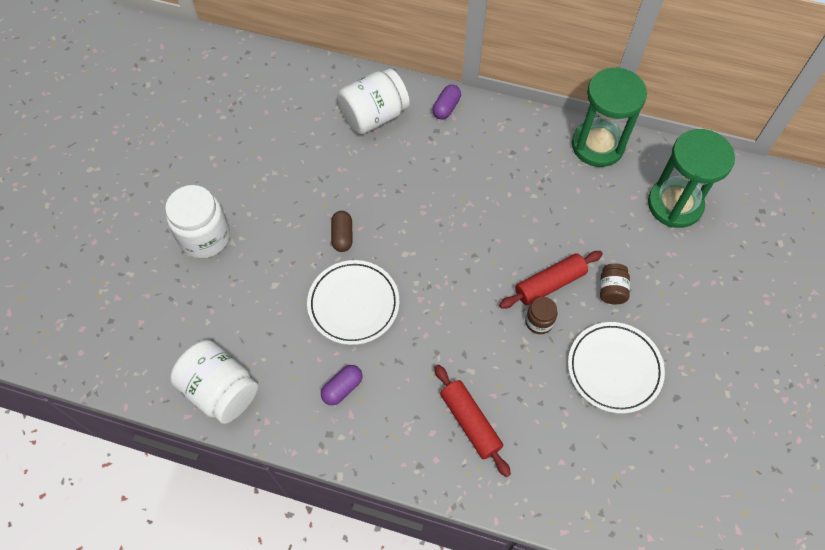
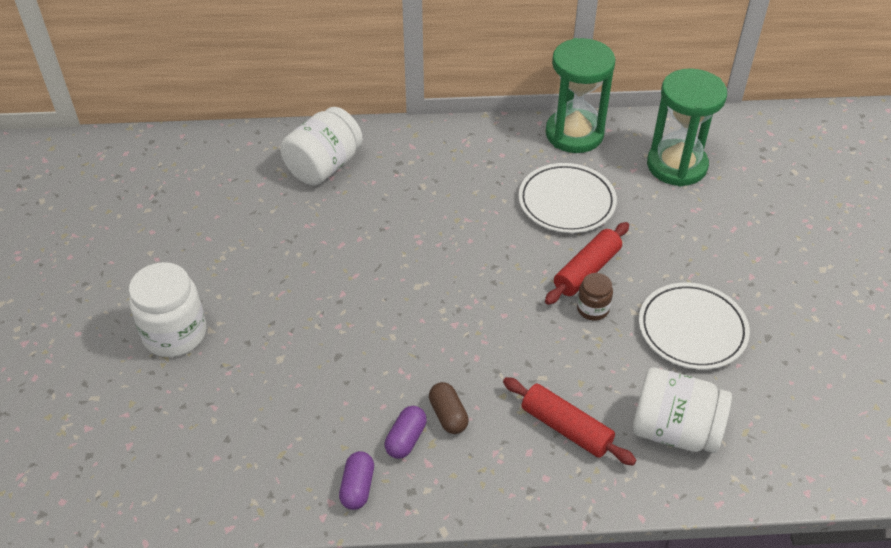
camera: 20 degrees left, 15 degrees down
white jar [170,340,258,424] -> white jar moved to [632,368,732,453]
white plate [307,260,399,345] -> white plate moved to [518,163,617,233]
brown capsule [331,211,353,252] -> brown capsule moved to [429,382,469,434]
purple capsule [432,85,461,119] -> purple capsule moved to [339,451,374,510]
brown jar [600,263,630,304] -> none

